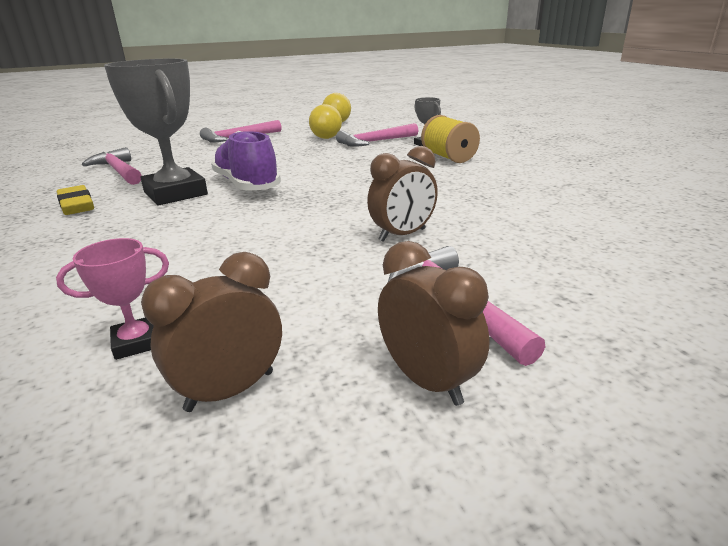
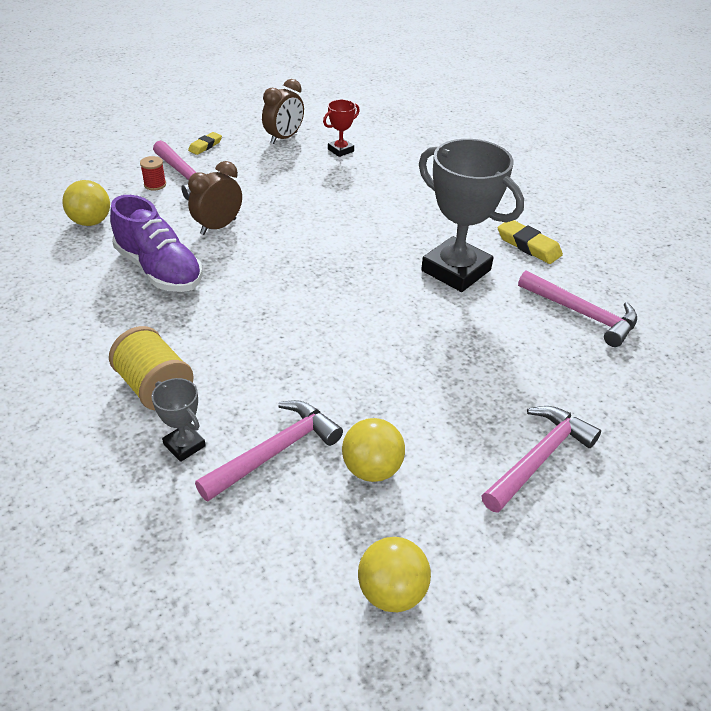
camera: 165 degrees right, 15 degrees up
pink trophy [56,238,169,360] -> red trophy [323,99,360,157]
purple shoe [211,131,281,191] -> purple shoe moved to [110,195,203,292]
brown clock [378,241,490,406] -> yellow eraser [188,132,222,155]
none -> yellow ball [62,180,110,226]
none -> red spool [140,156,166,190]

